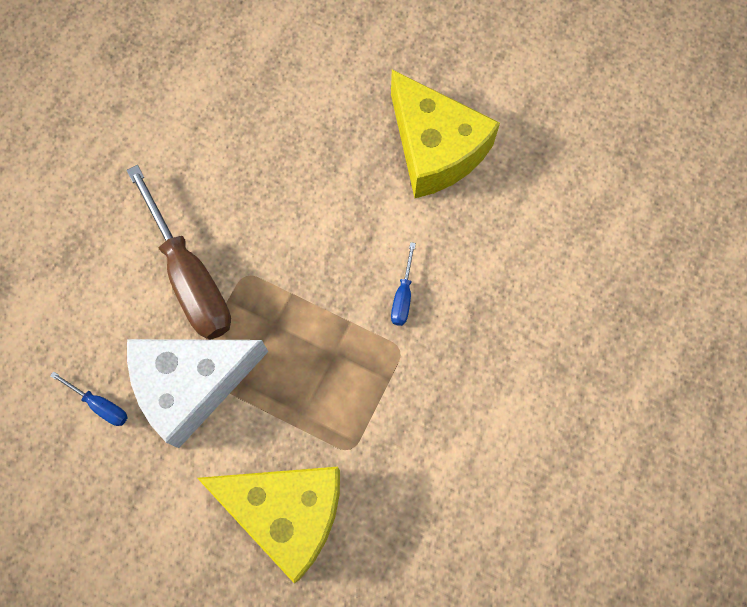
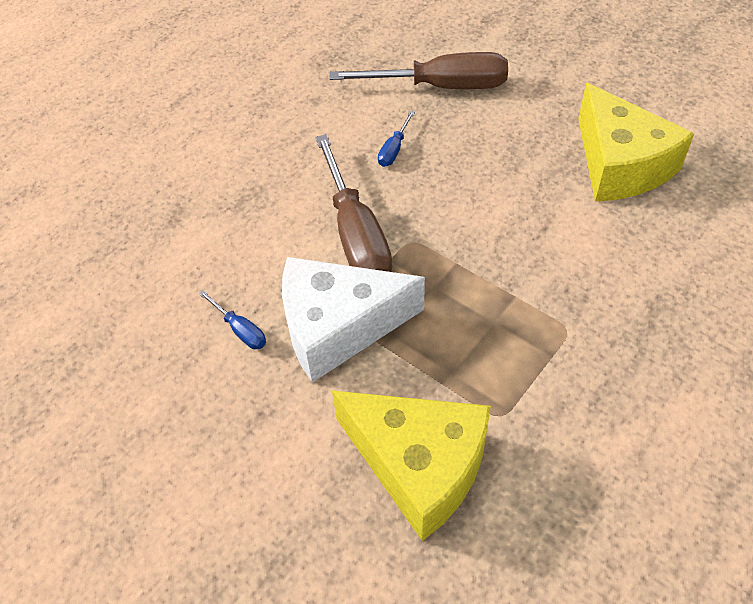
camera: 15 degrees right, 20 degrees down
blue screwdriver [391,242,416,326] -> blue screwdriver moved to [378,111,415,167]
none -> brown screwdriver [329,52,508,89]

